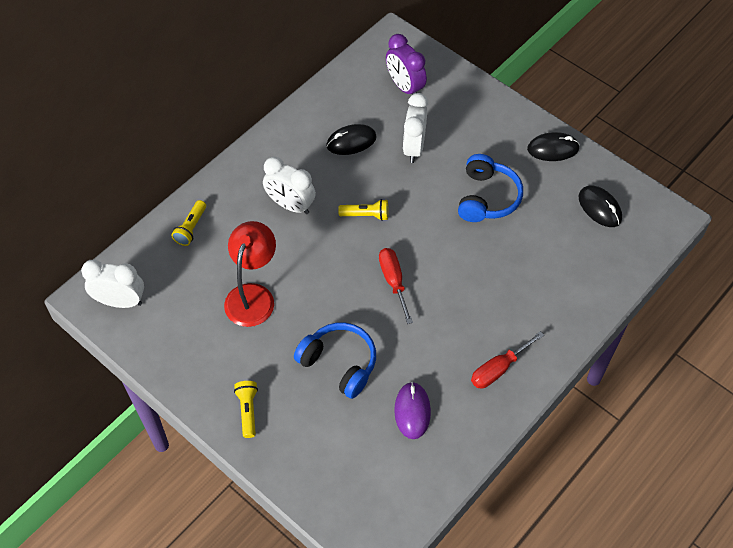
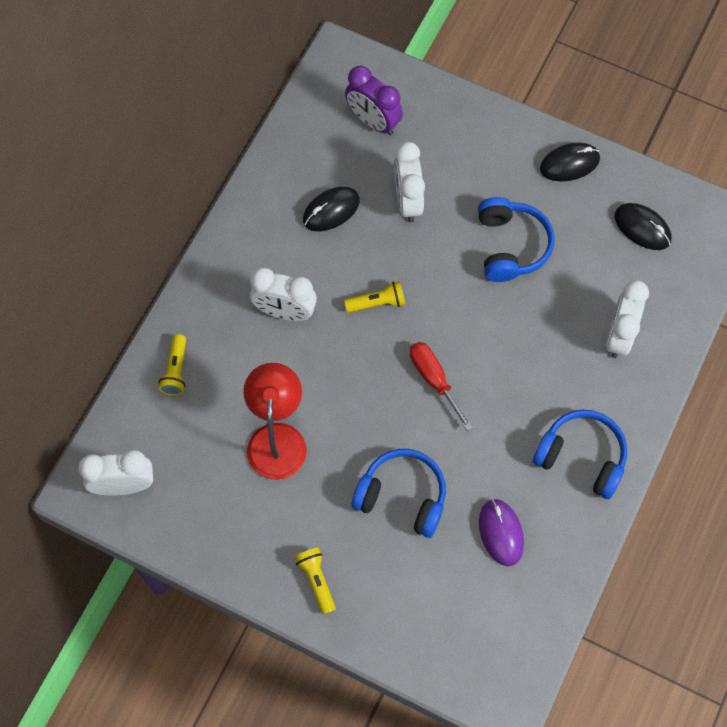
camera: 15 degrees left, 10 degrees up
red screwdriver [471,331,544,389] -> blue headphones [533,410,627,499]
none -> white clock [606,280,649,358]

